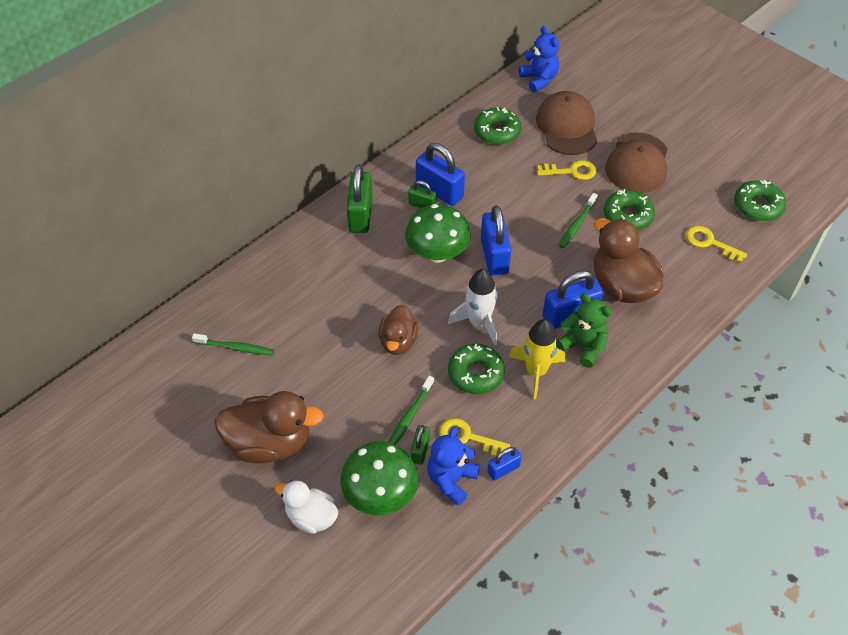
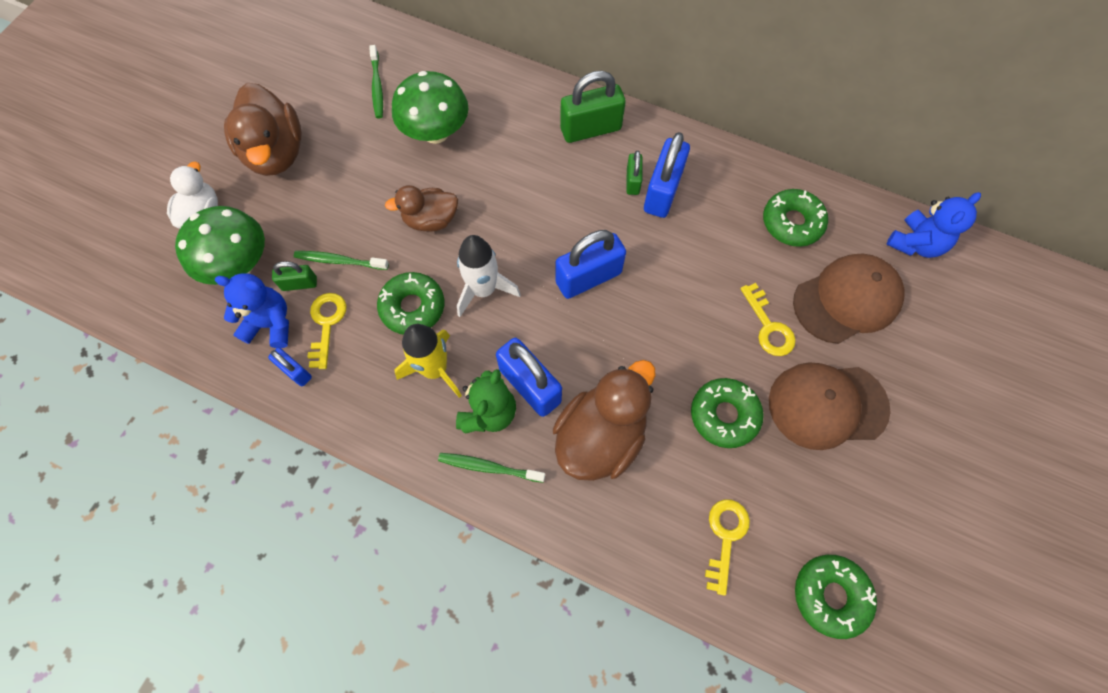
camera: 70 degrees right, 15 degrees up
green mushroom [405,204,471,263] -> green mushroom moved to [392,71,468,144]
green toothbrush [559,193,598,248] -> green toothbrush moved to [438,453,545,483]

